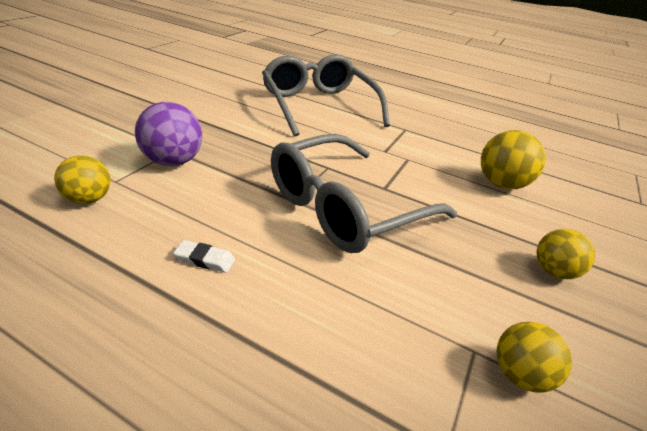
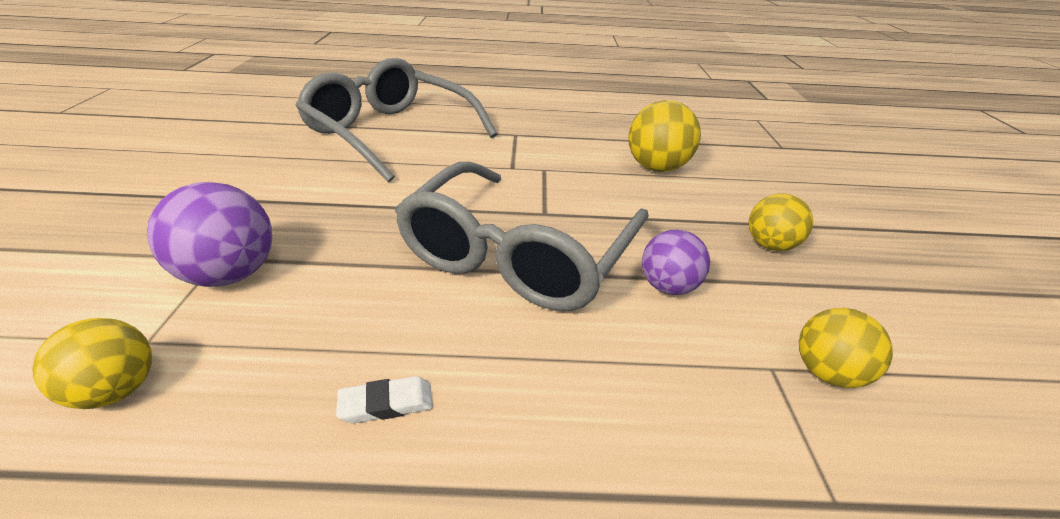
camera: 25 degrees left, 0 degrees up
none -> purple ball [642,229,710,295]

